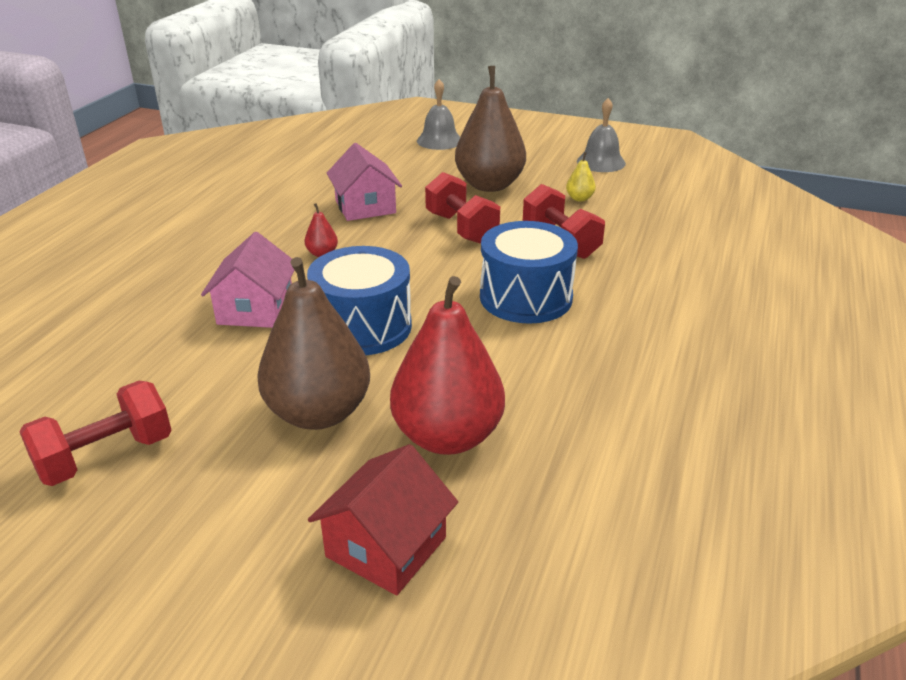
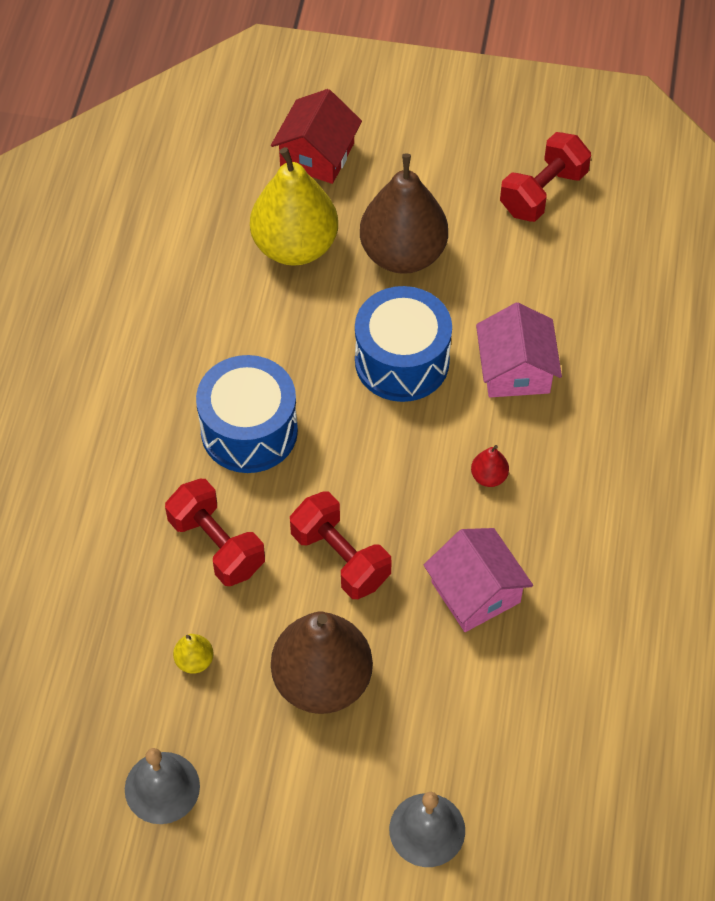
camera: 170 degrees right, 25 degrees up
red pear [390,276,505,455] -> yellow pear [250,147,338,266]

